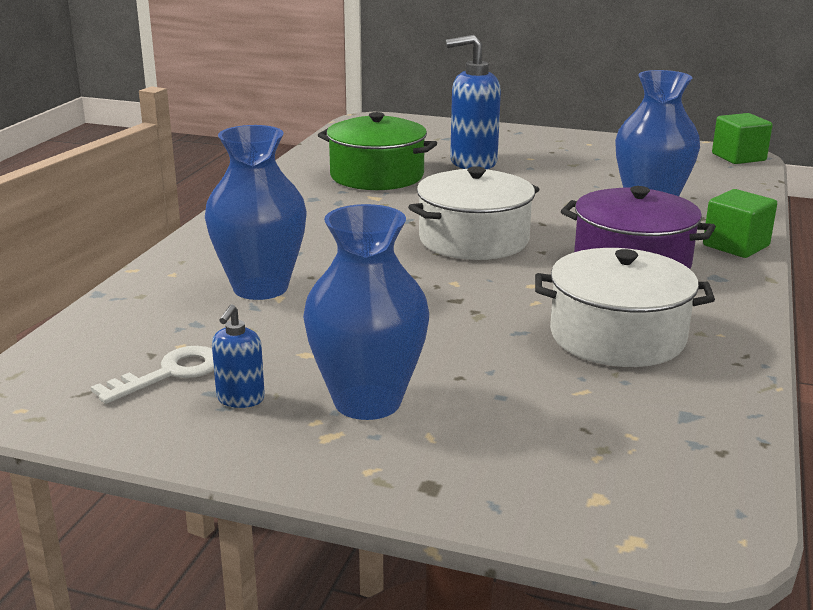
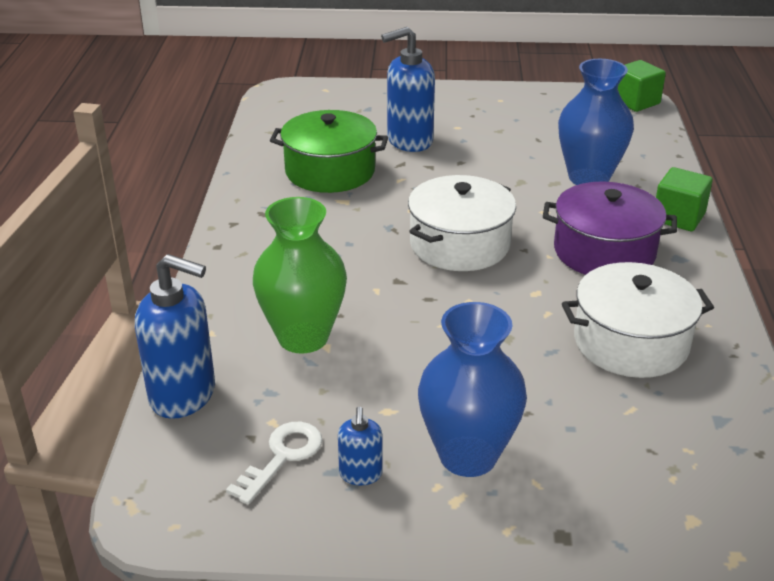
camera: 15 degrees left, 10 degrees up
blue vase [205,125,307,300] -> green vase [253,197,347,354]
none -> blue soap dispenser [135,254,215,419]

